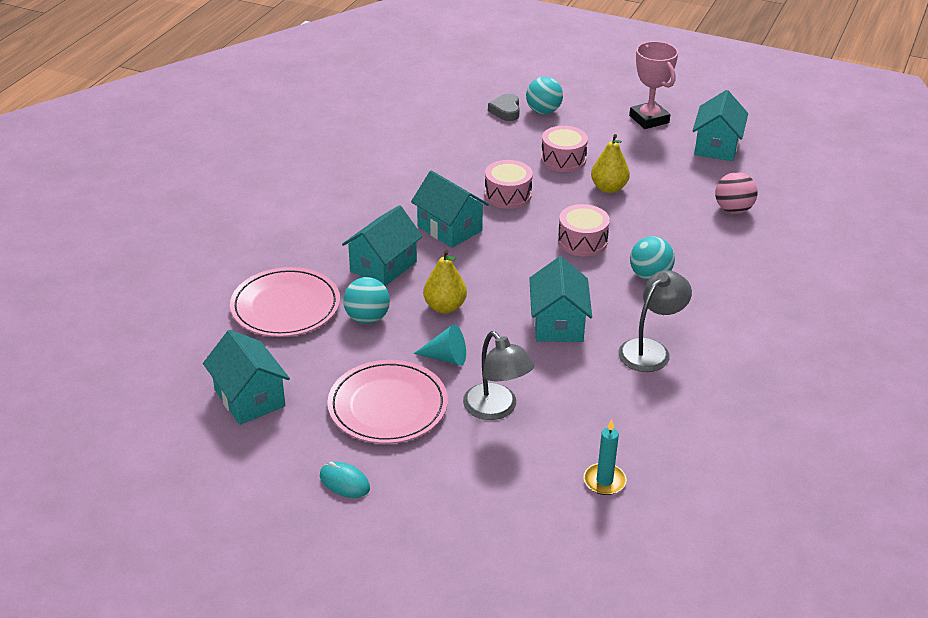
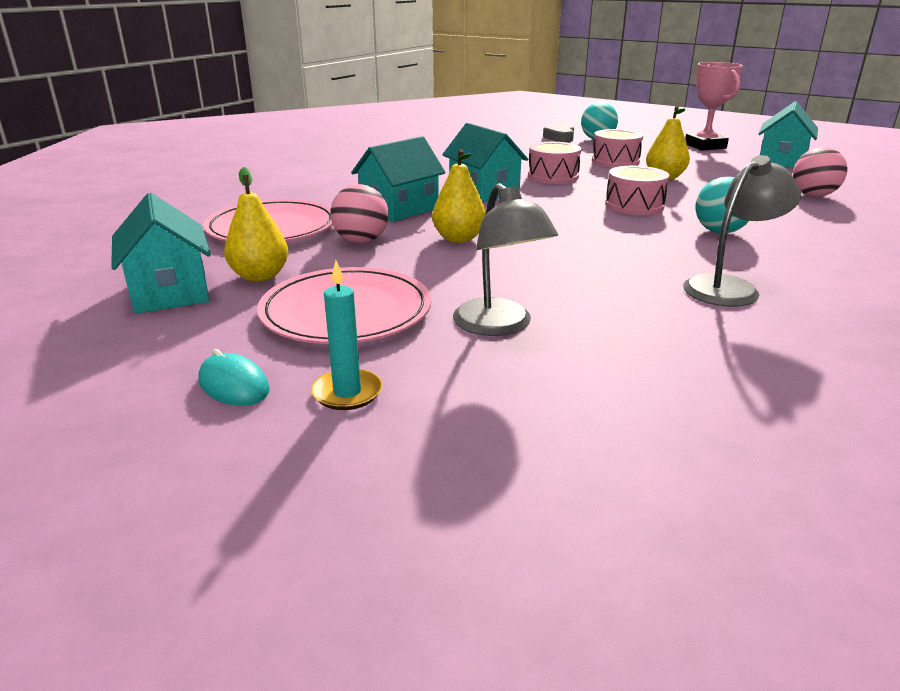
camera: 10 degrees right, 10 degrees down
turquoise ball [343,277,390,324] -> pink ball [330,184,389,243]
turquoise cone [413,324,466,366] -> none
turquoise house [529,257,592,342] -> none
turquoise candle [584,419,626,495] -> turquoise candle moved to [311,260,383,410]
none -> yellow pear [224,167,288,282]

